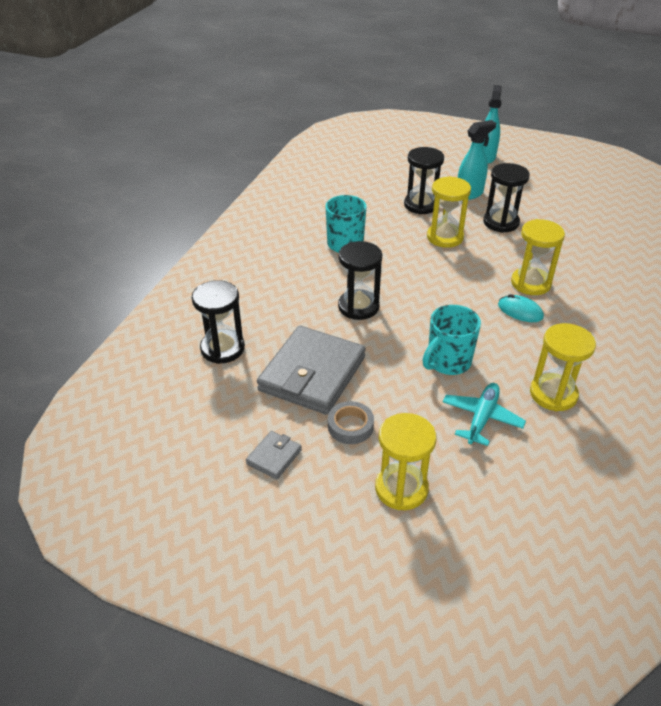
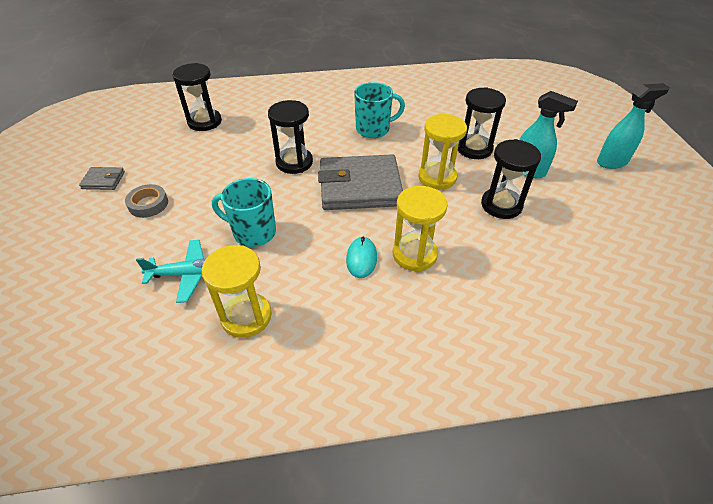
camera: 60 degrees right, 5 degrees up
grey wallet [257,326,366,415] -> grey wallet moved to [318,154,403,210]
yellow hourglass [375,413,436,510] -> none

